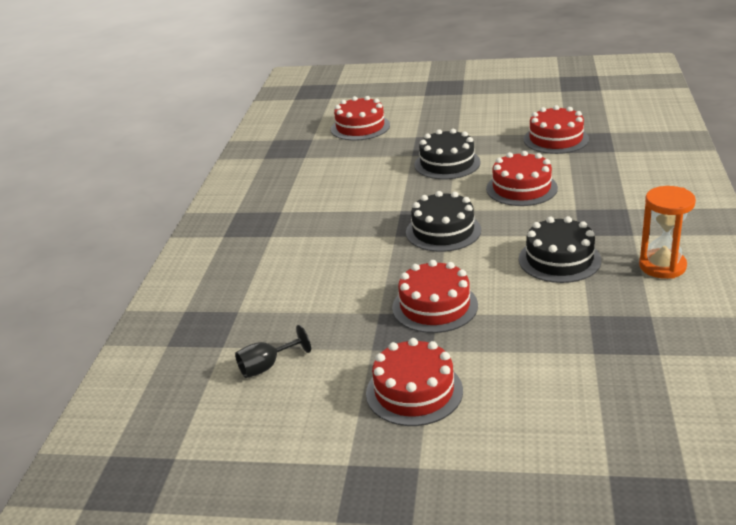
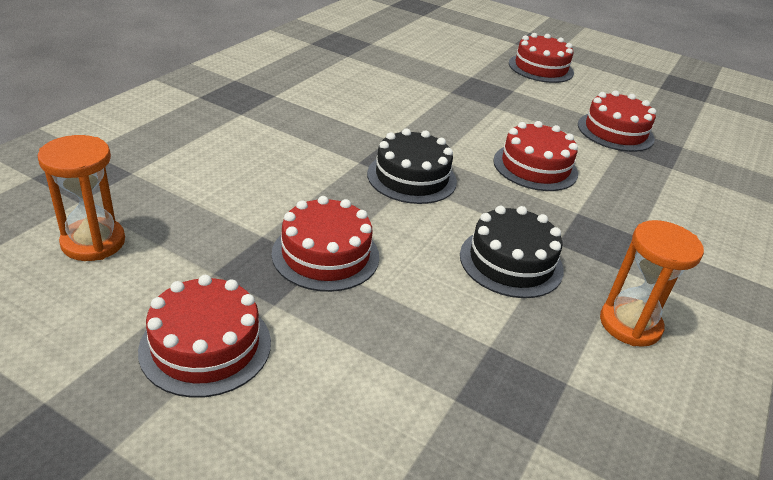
camera: 15 degrees right, 5 degrees up
black goblet [235,325,311,378] -> orange hourglass [37,135,125,261]
red cake [331,96,390,141] -> red cake moved to [509,33,574,83]
black cake [414,129,481,179] -> none

